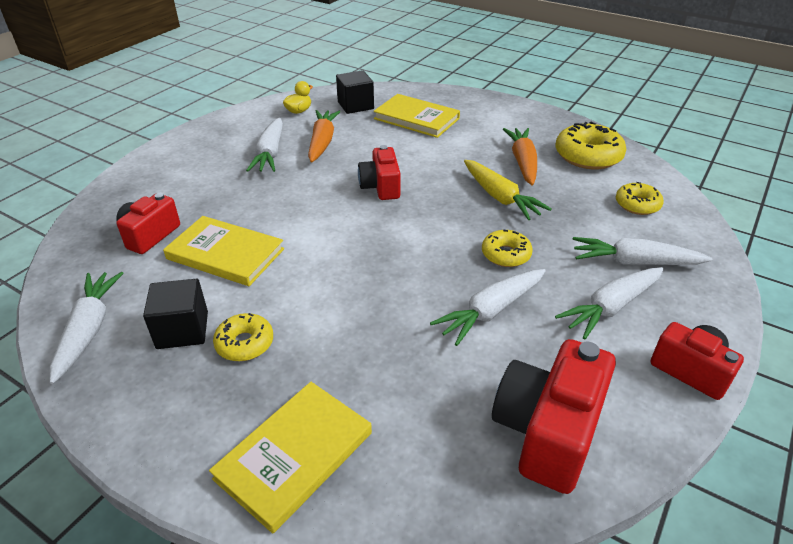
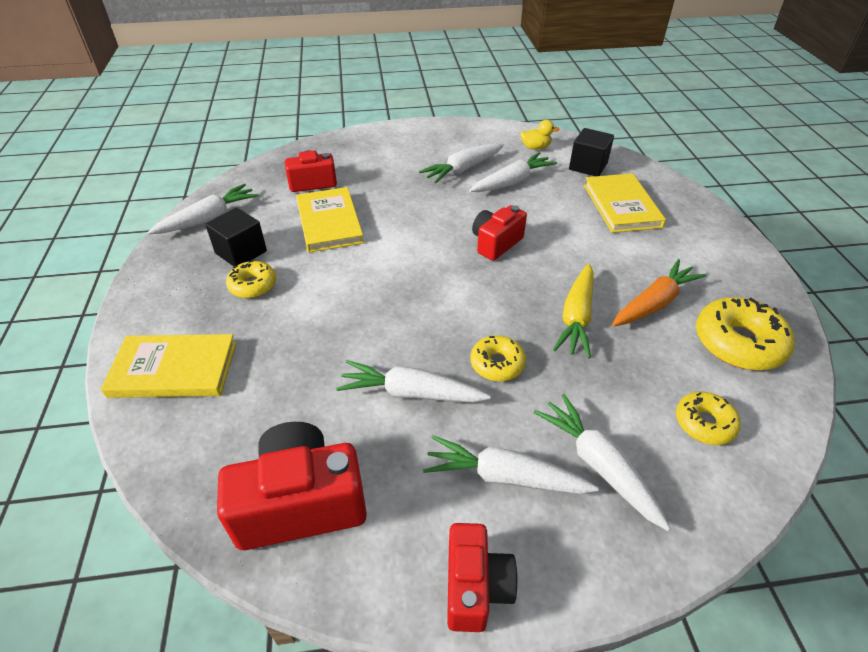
camera: 50 degrees right, 5 degrees up
orange carrot [308,110,340,162] -> white carrot [469,152,557,192]

